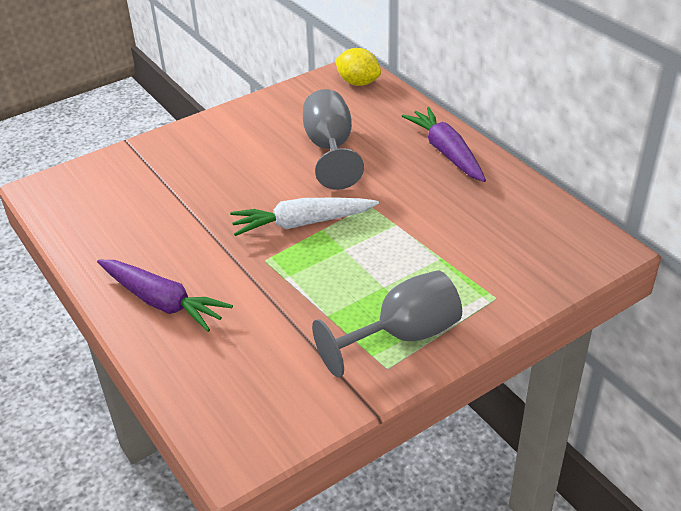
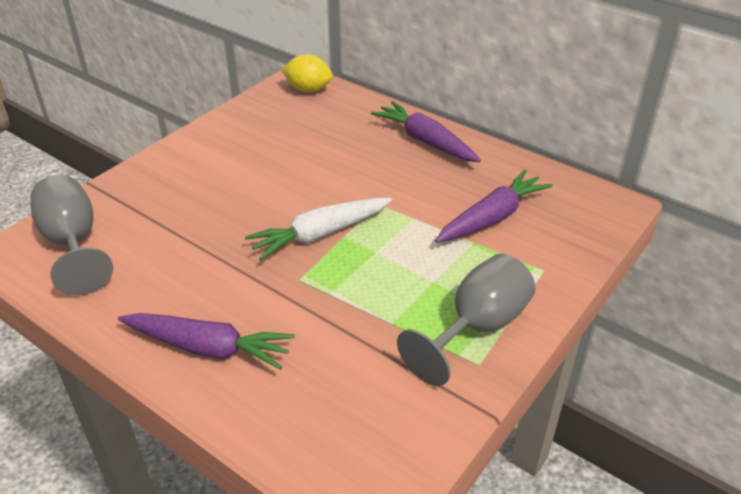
camera: 20 degrees left, 0 degrees up
grey goblet [303,89,364,190] -> grey goblet moved to [30,175,113,296]
none -> purple carrot [435,170,552,243]

